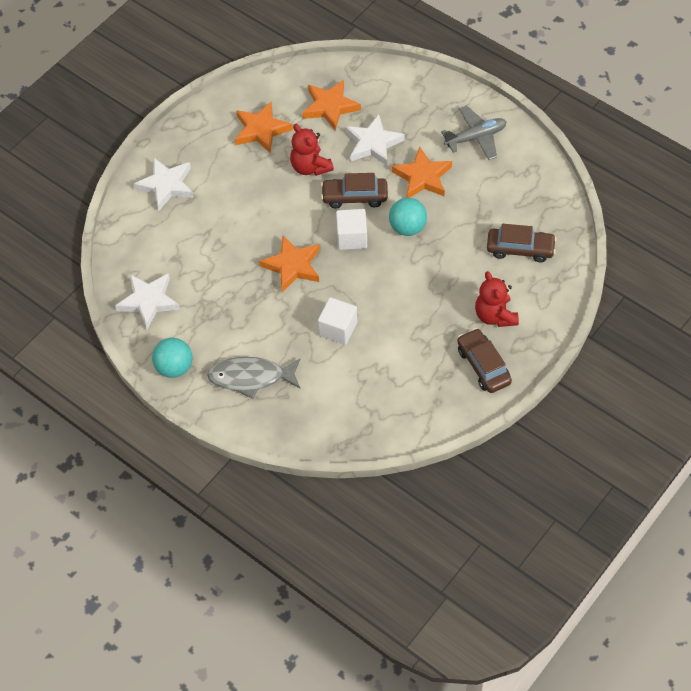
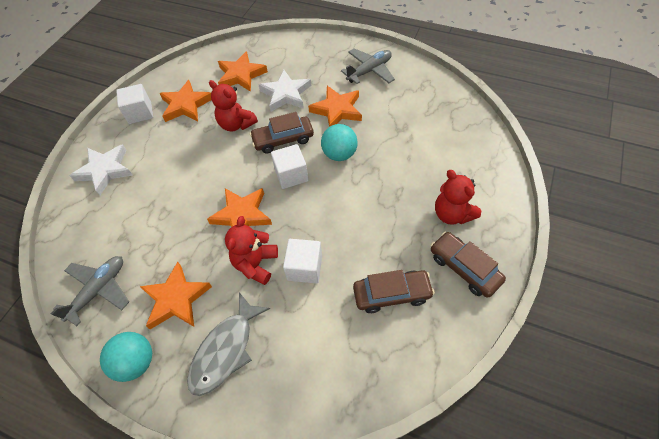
camera: 15 degrees left, 0 degrees up
white star [115,273,180,329] -> grey plane [51,256,129,326]
grey fish [207,357,300,399] -> grey fish turned 45 degrees counterclockwise [187,292,270,396]
brown car [487,224,556,262] -> brown car moved to [353,270,435,313]
none -> white cube [116,84,153,124]
none -> orange star [140,262,212,329]
none -> red teddy bear [225,216,278,285]

